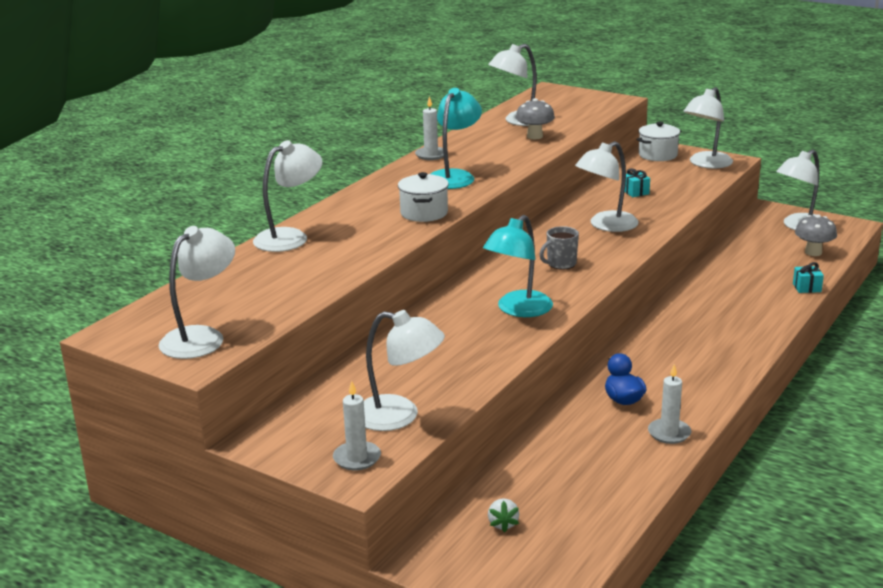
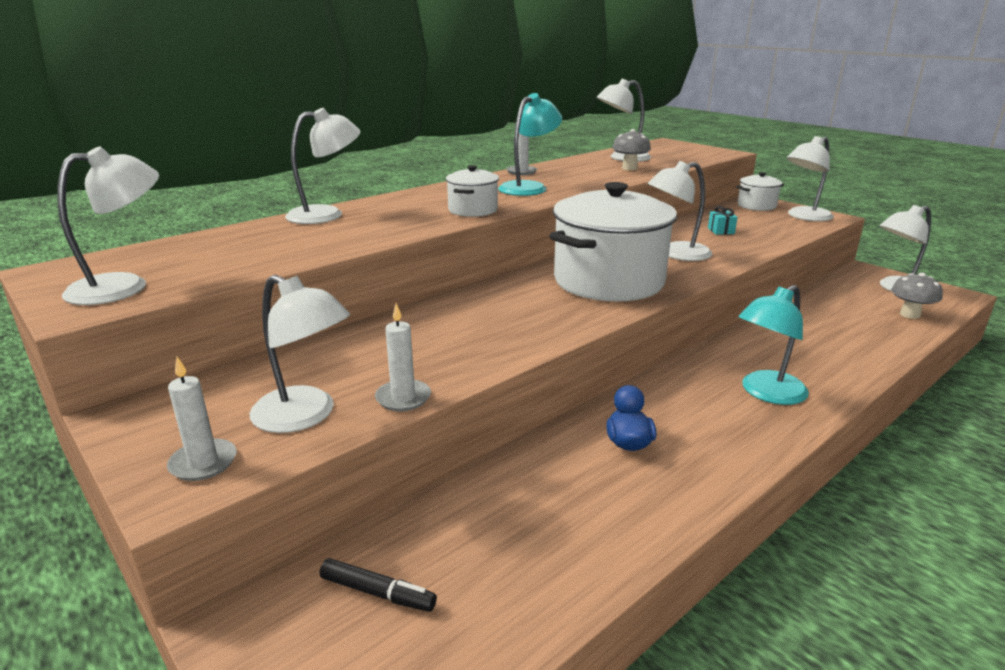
camera: 15 degrees right, 0 degrees up
turquoise lamp [483,215,553,317] -> turquoise lamp moved to [738,285,809,405]
white strawberry [488,498,519,532] -> black marker [320,558,437,612]
grey mug [539,226,579,270] -> white pot [549,182,677,301]
white candle [648,364,691,444] -> white candle moved to [375,303,431,411]
turquoise gift [793,262,824,293] -> none

